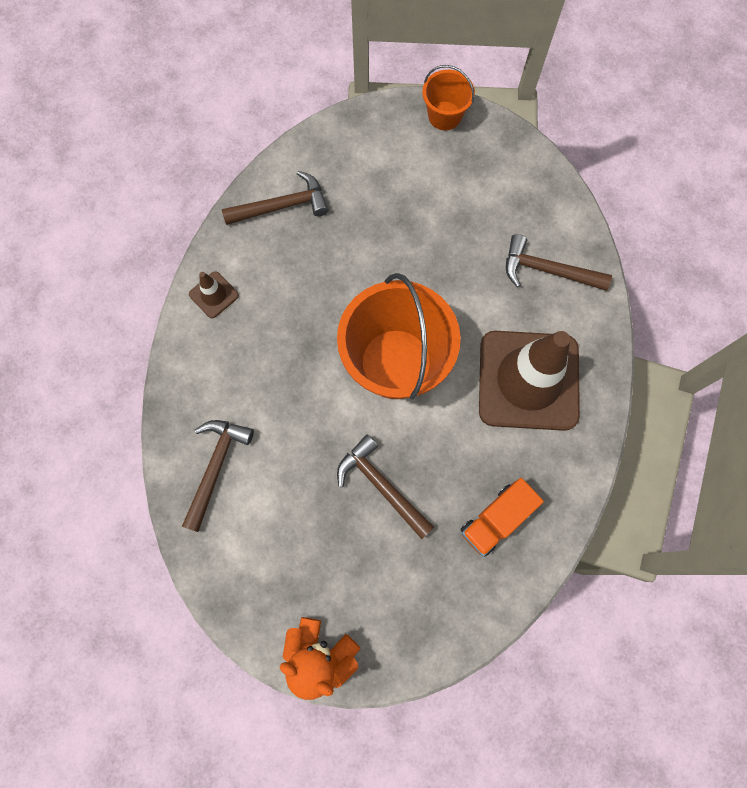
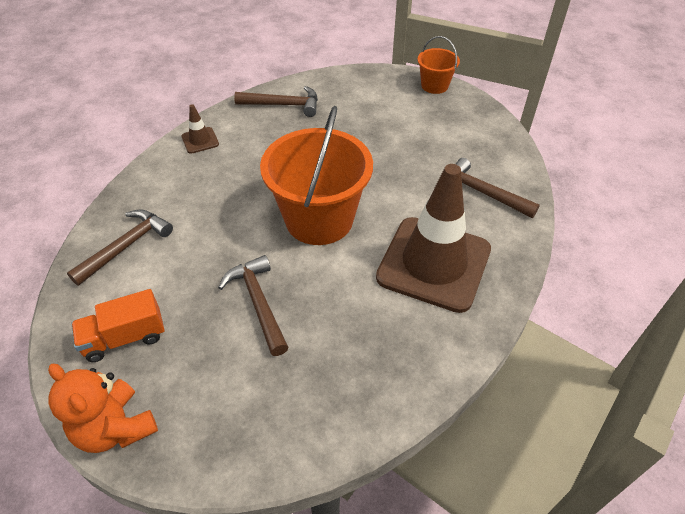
camera: 20 degrees right, 25 degrees down
orange truck [461,478,544,556] -> orange truck moved to [72,289,164,362]

